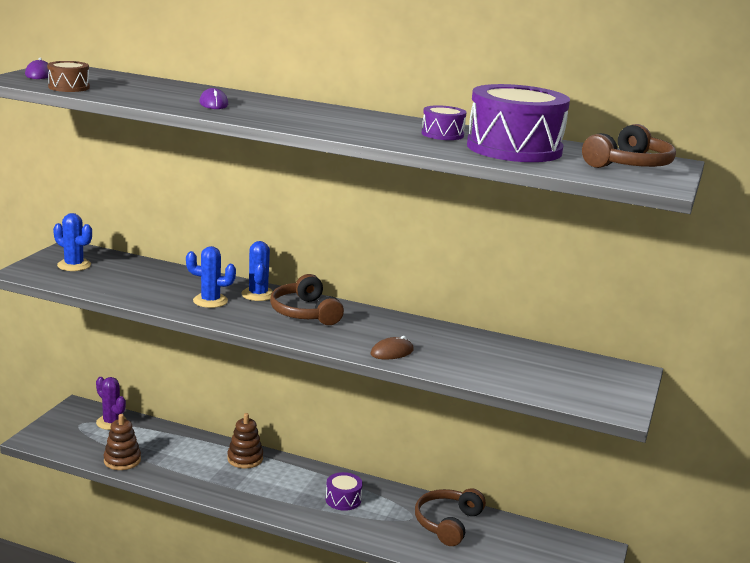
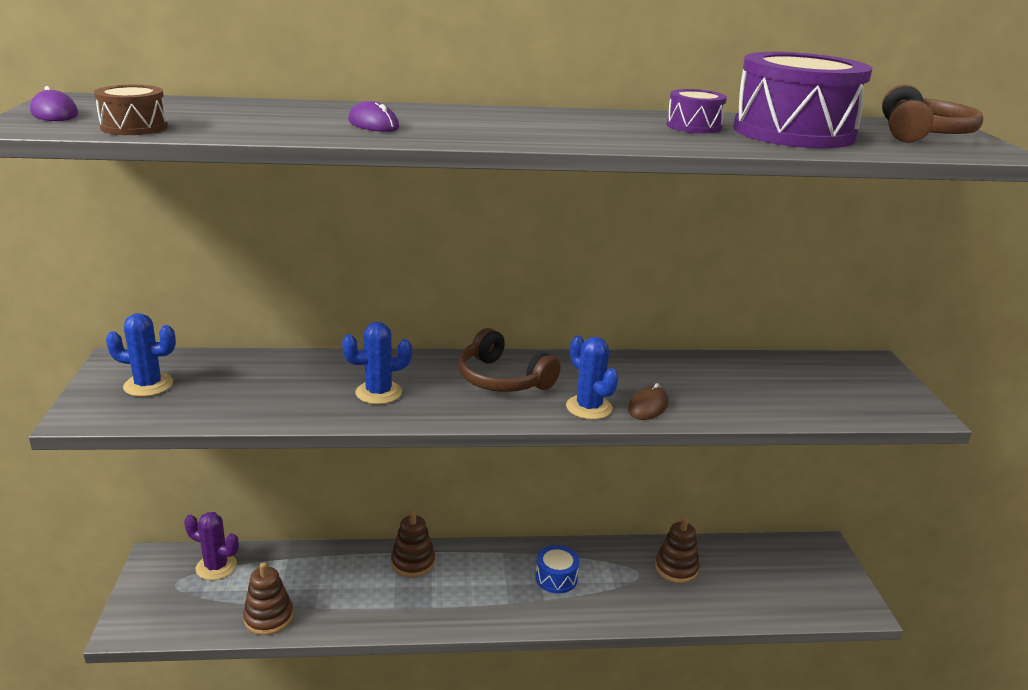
camera: 25 degrees left, 5 degrees up
blue cactus [241,241,273,301] -> blue cactus moved to [566,335,619,420]
purple drum [326,472,363,511] -> blue drum [535,545,580,593]
brown headphones [415,488,486,546] -> brown stacking toy [655,517,700,583]

